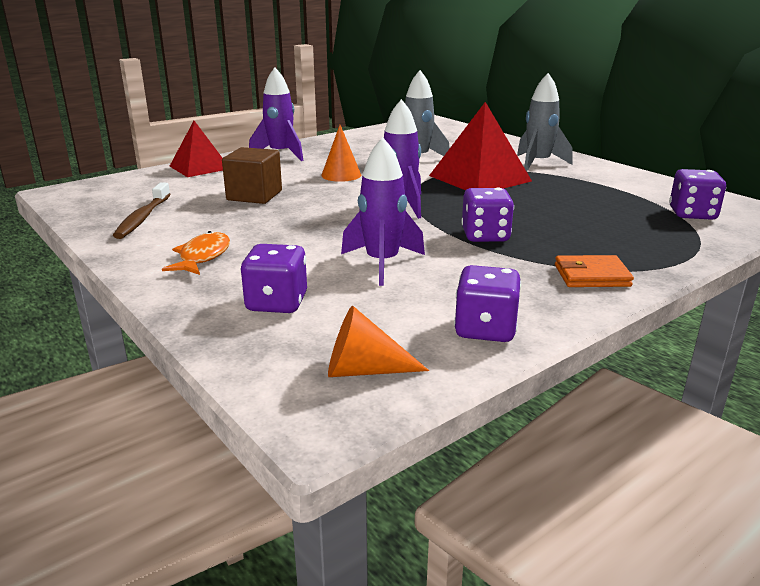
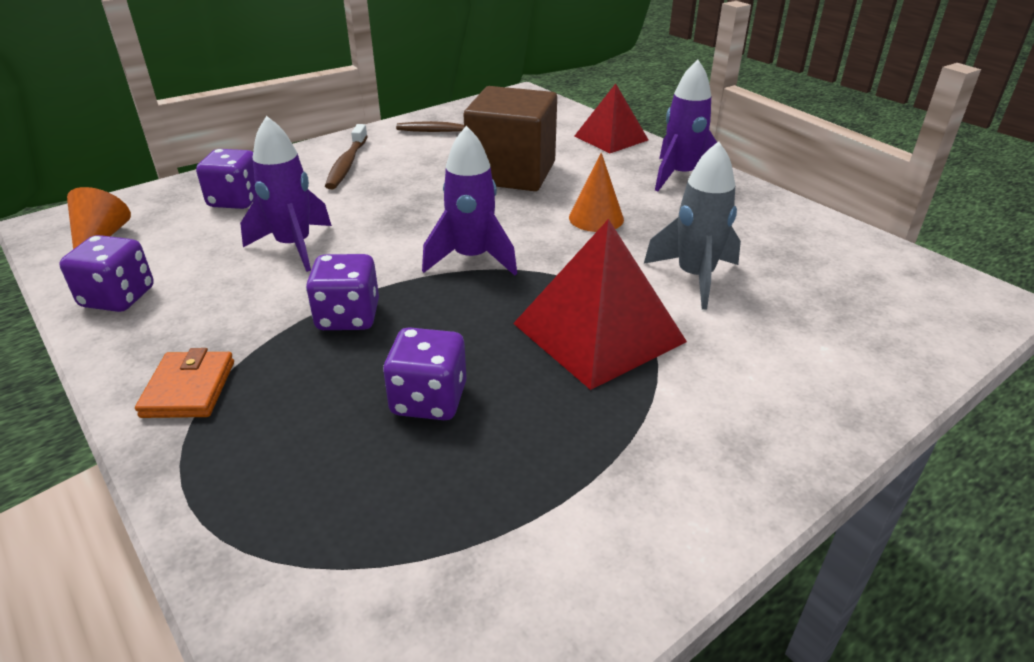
camera: 90 degrees right, 10 degrees up
orange fish [162,231,230,275] -> brown toothbrush [325,124,368,189]
brown cube [222,147,282,204] -> brown cube [464,86,557,191], size x1.51
grey rocket [517,73,572,172] -> none
purple dice [669,169,726,220] -> purple dice moved to [383,327,466,420]

